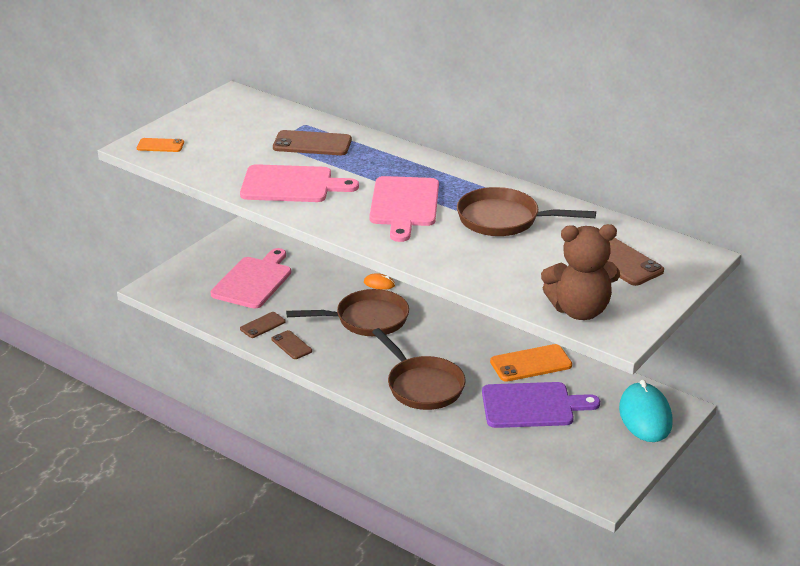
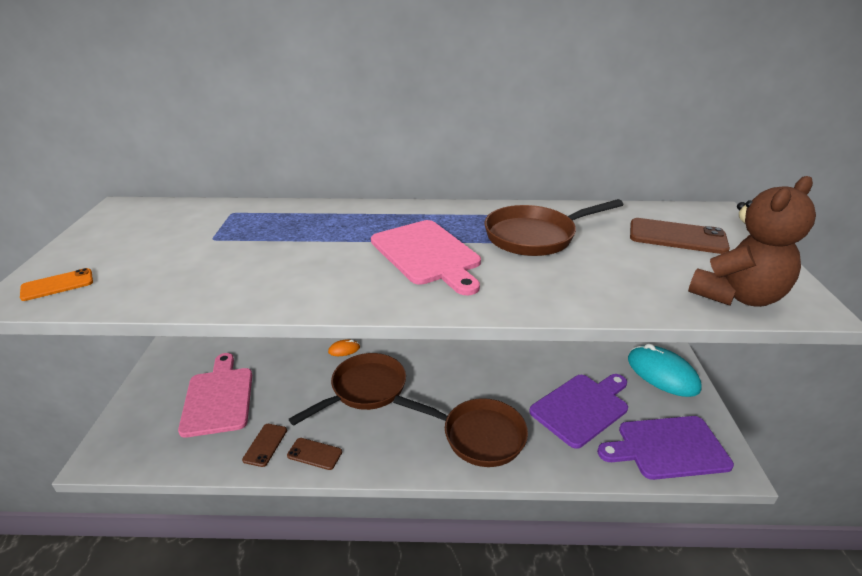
camera: 35 degrees left, 0 degrees up
pink cutting board [240,164,359,202] -> none
brown phone [273,130,352,155] -> none
orange phone [490,344,572,382] -> none
none -> purple cutting board [597,416,734,480]

